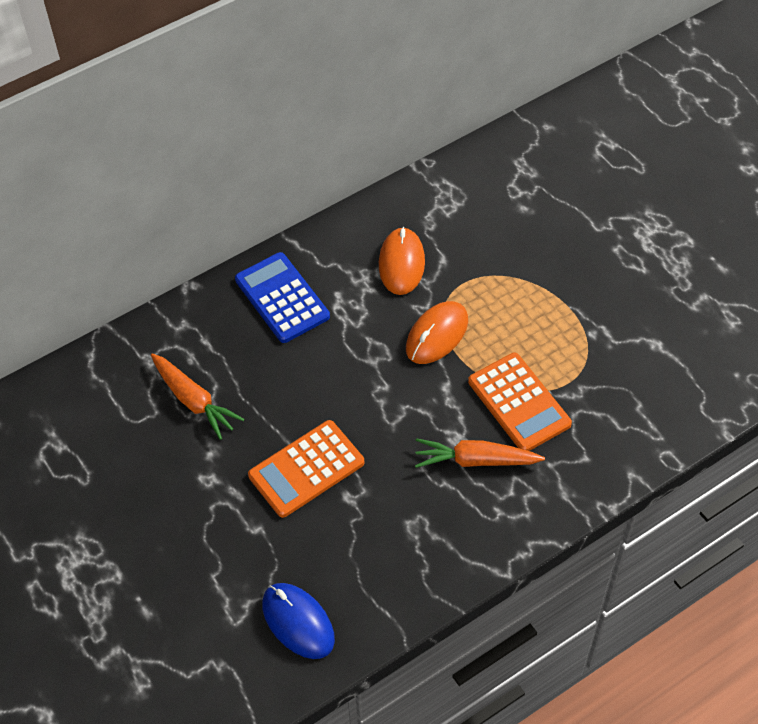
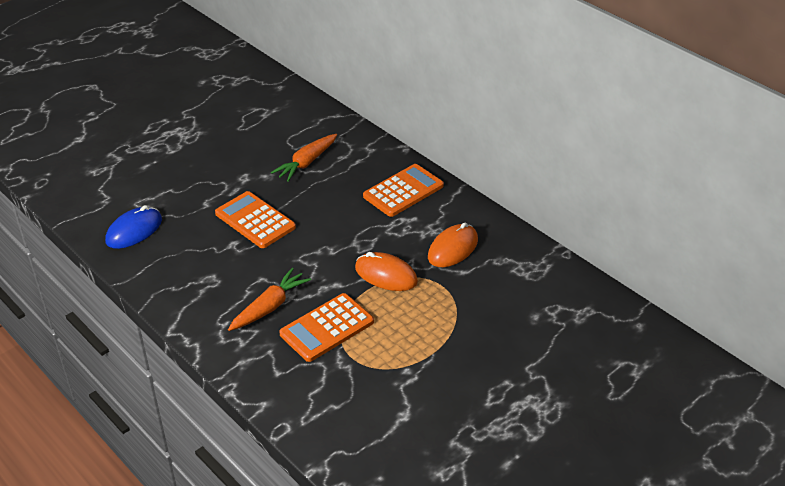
camera: 80 degrees right, 15 degrees down
blue calculator [235,252,330,343] -> orange calculator [363,164,444,217]
orange mouse [379,227,425,295] -> orange mouse turned 45 degrees counterclockwise [428,223,478,267]
orange carrot [415,438,545,468] -> orange carrot turned 45 degrees clockwise [228,268,311,331]

